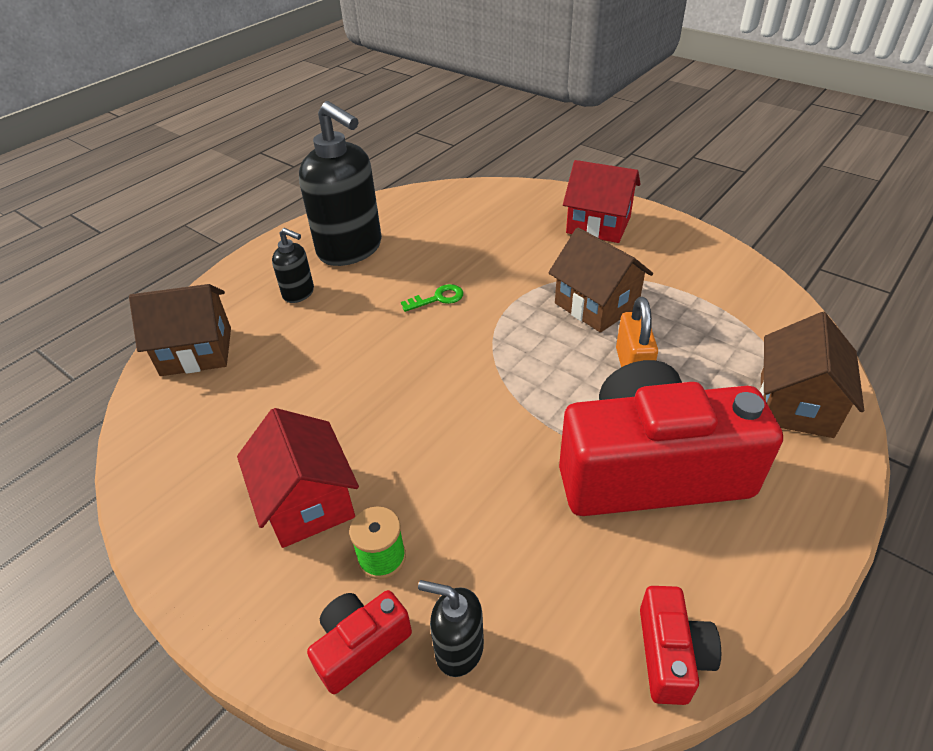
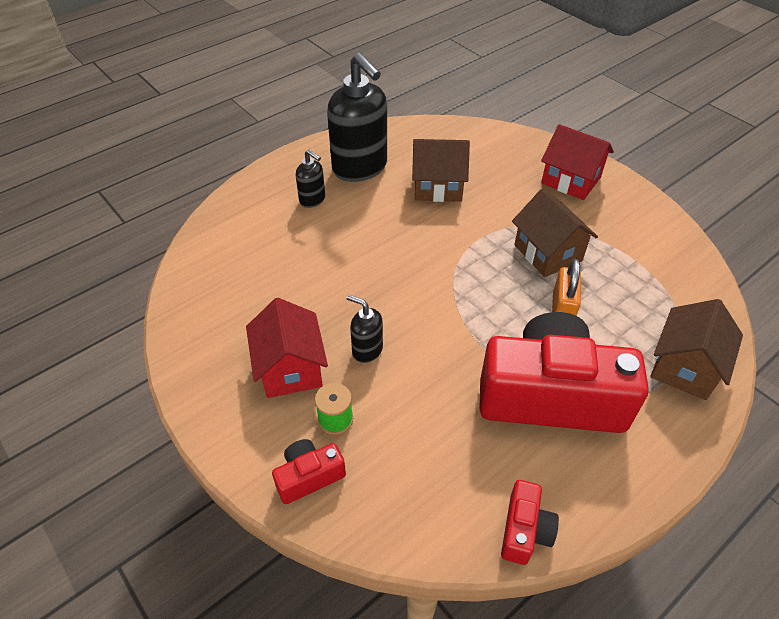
camera: 10 degrees right, 5 degrees up
brown house [129,284,231,376] -> brown house moved to [412,139,470,202]
green key [401,284,464,312] -> none
black soap dispenser [418,580,484,677] -> black soap dispenser moved to [346,295,383,363]

